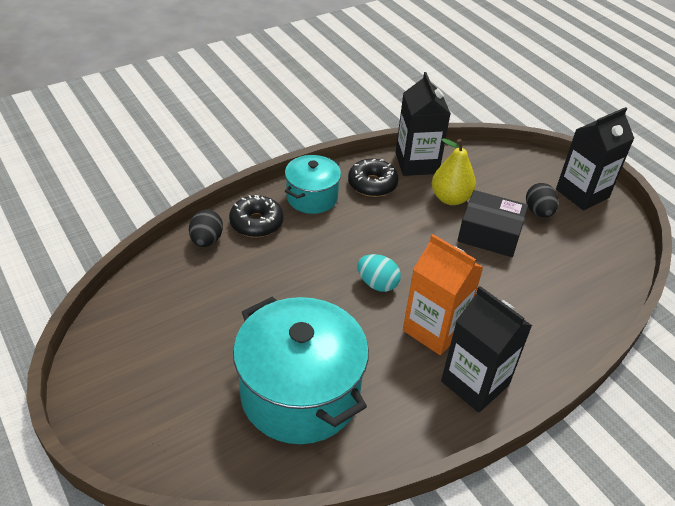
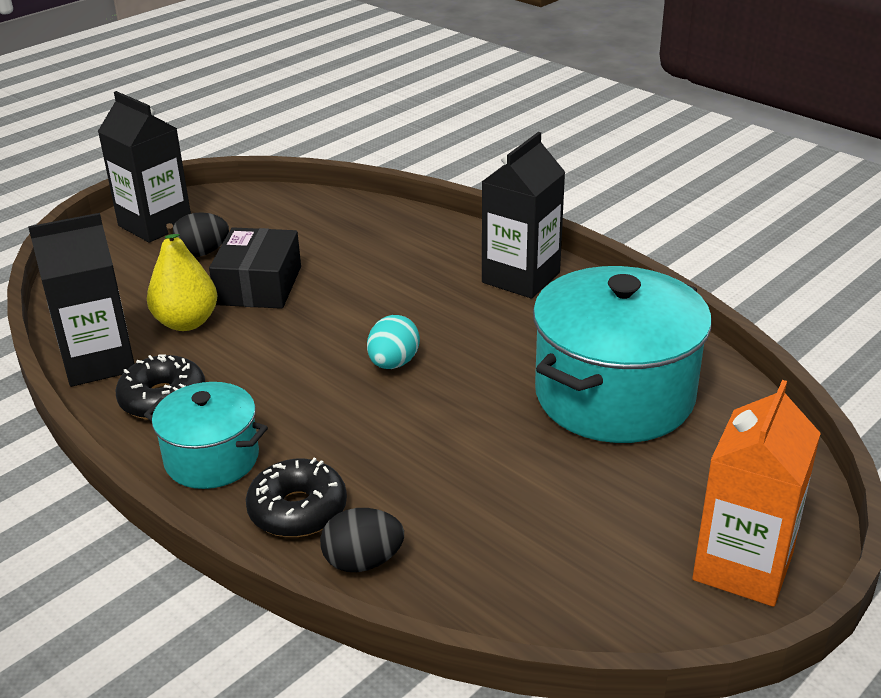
camera: 100 degrees left, 10 degrees down
orange carton [403,234,483,355] -> orange carton moved to [692,380,821,607]

